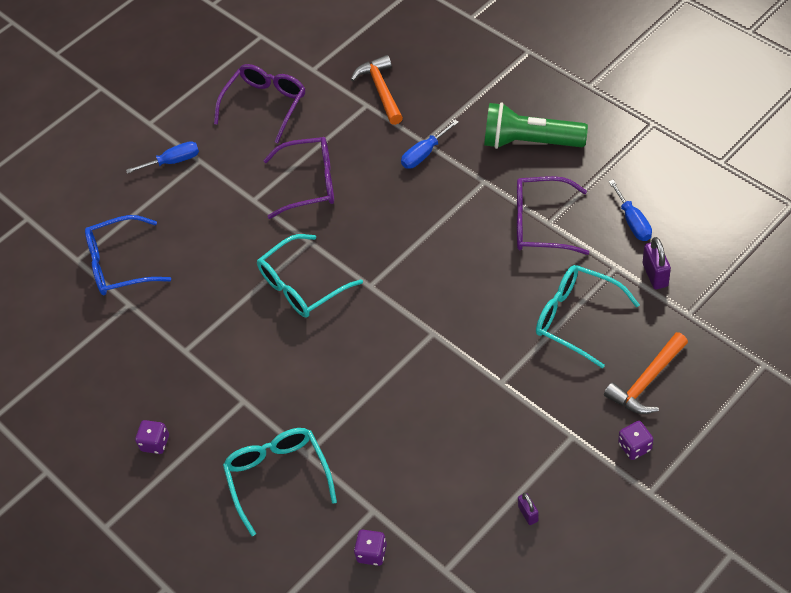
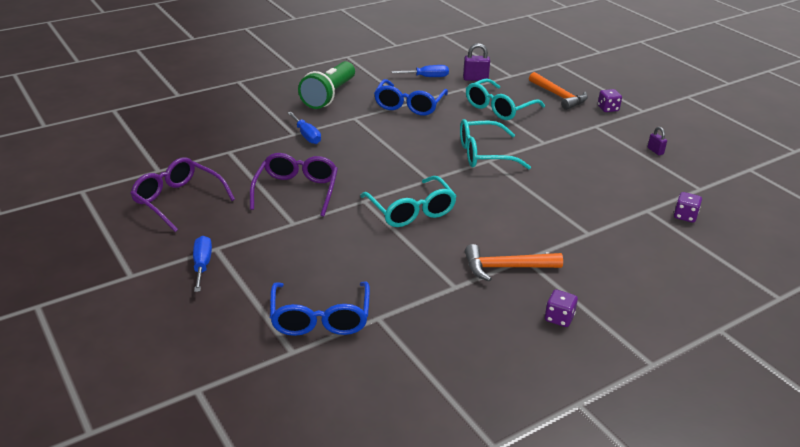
camera: 85 degrees left, 20 degrees down
turquoise glasses [223,428,337,536] -> turquoise glasses moved to [460,119,531,169]
orange hammer [351,55,403,125] -> orange hammer moved to [465,244,563,282]
purple glasses [517,176,589,255] -> blue glasses [374,79,448,116]
purple padlock [518,493,539,525] -> purple padlock turned 75 degrees clockwise [648,127,667,155]

